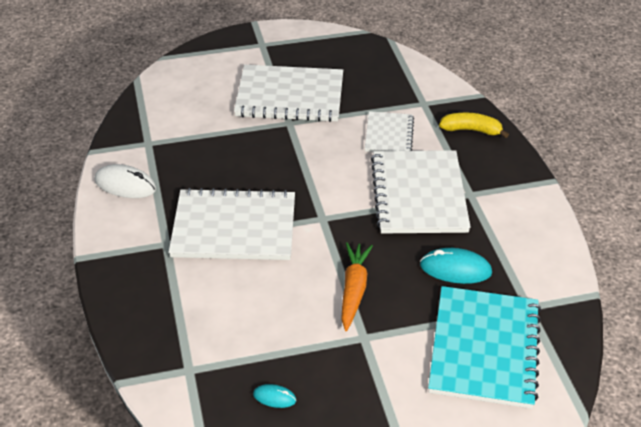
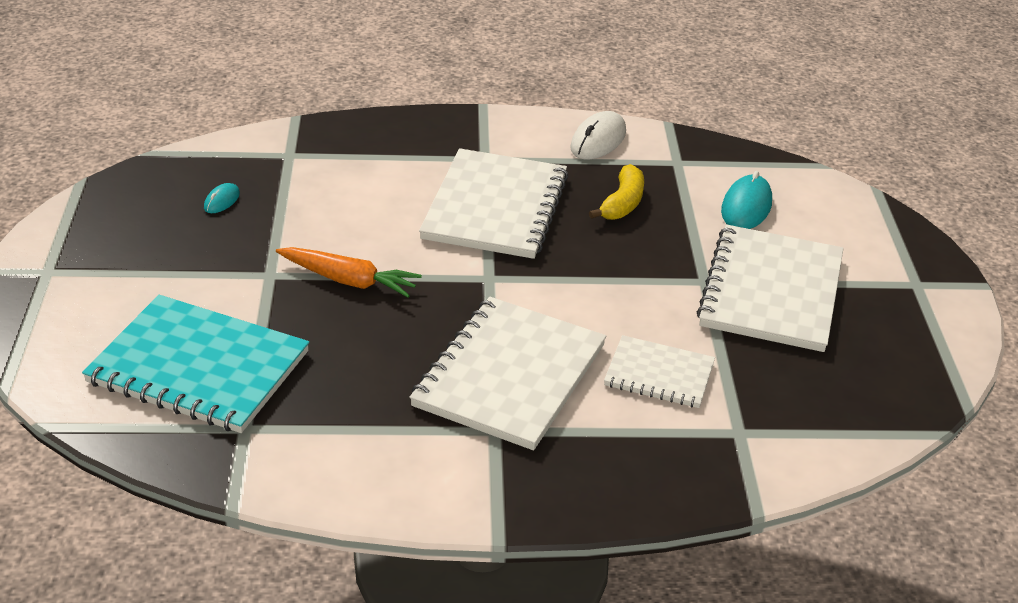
camera: 100 degrees right, 5 degrees down
white notebook [371,150,471,233] -> white notebook turned 75 degrees counterclockwise [409,297,606,450]
turquoise mouse [420,248,492,284] -> turquoise mouse moved to [721,171,772,229]
yellow banana [439,113,509,138] -> yellow banana moved to [589,164,644,220]

